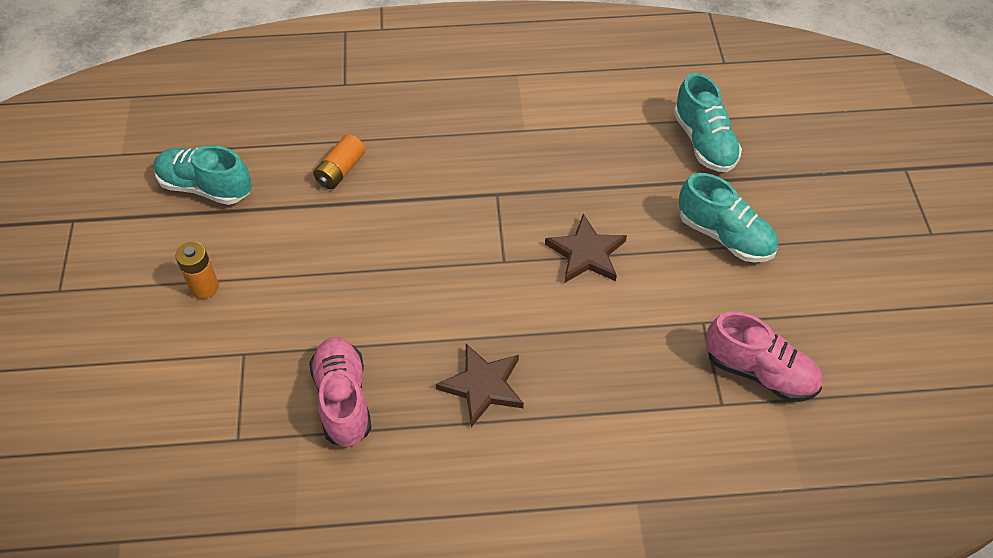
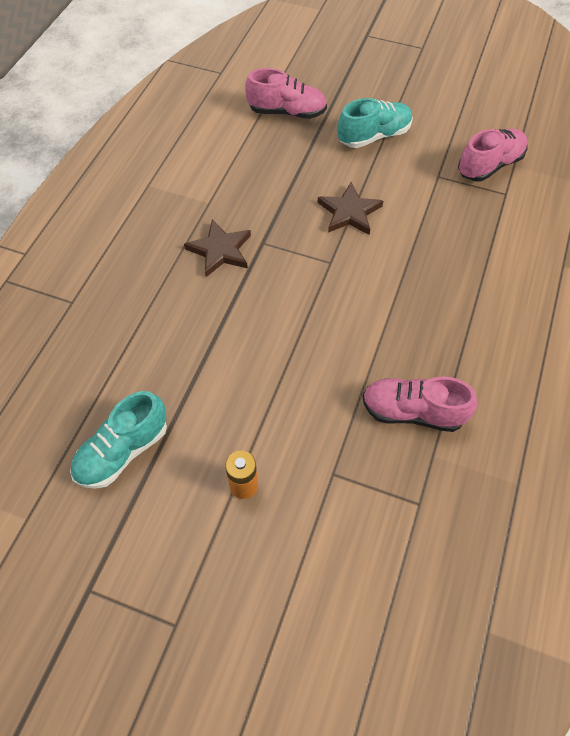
camera: 65 degrees left, 5 degrees up
orange battery [313,134,365,189] -> none
brown star [436,344,524,427] -> brown star moved to [184,219,251,277]
turquoise shoe [674,73,742,172] -> pink shoe [245,68,327,119]

